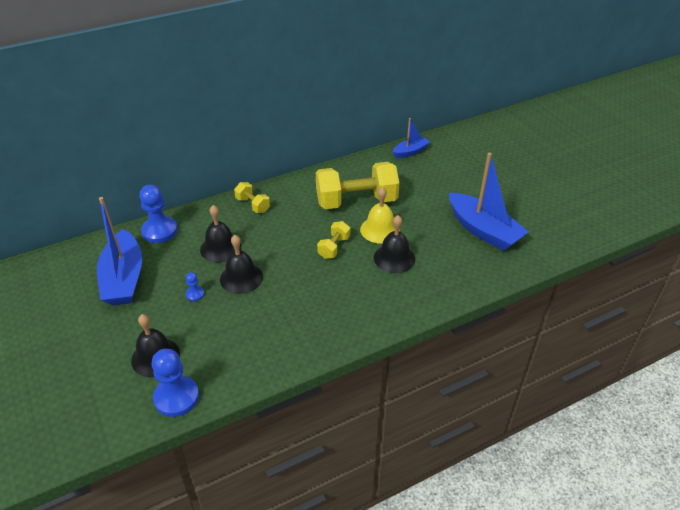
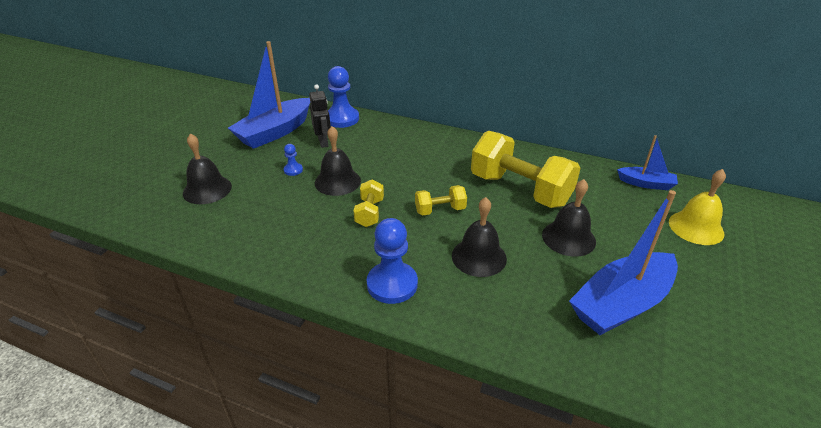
camera: 50 degrees right, 5 degrees down
blue pawn [152,349,199,417] -> blue pawn moved to [367,218,418,304]
black bell [200,205,241,263] -> black bell moved to [542,179,596,257]
yellow dumbbell [234,182,270,213] -> yellow dumbbell moved to [354,180,384,227]
yellow bell [360,187,400,244] -> yellow bell moved to [669,169,726,245]
blue boat [449,153,528,251] -> blue boat turned 45 degrees clockwise [569,190,678,335]
none -> black robot [309,84,331,148]

